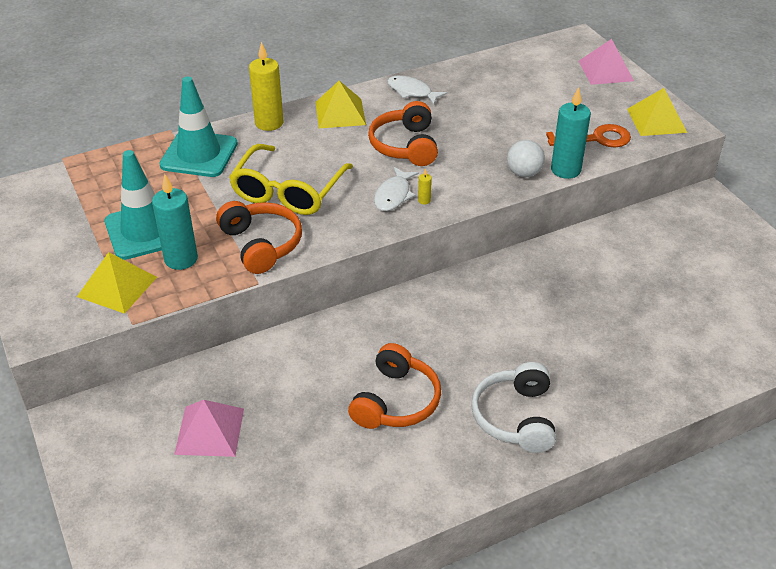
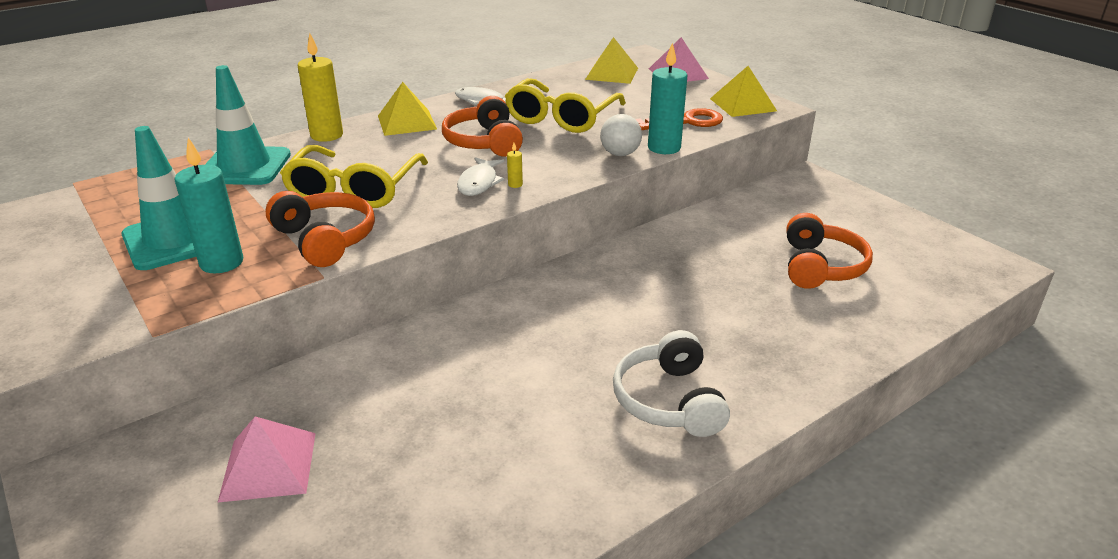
camera: 10 degrees left, 10 degrees down
yellow pyramid [77,252,157,314] -> yellow pyramid moved to [585,37,638,84]
orange headphones [348,343,441,429] -> orange headphones moved to [787,213,873,289]
none -> yellow glasses [505,78,626,133]

